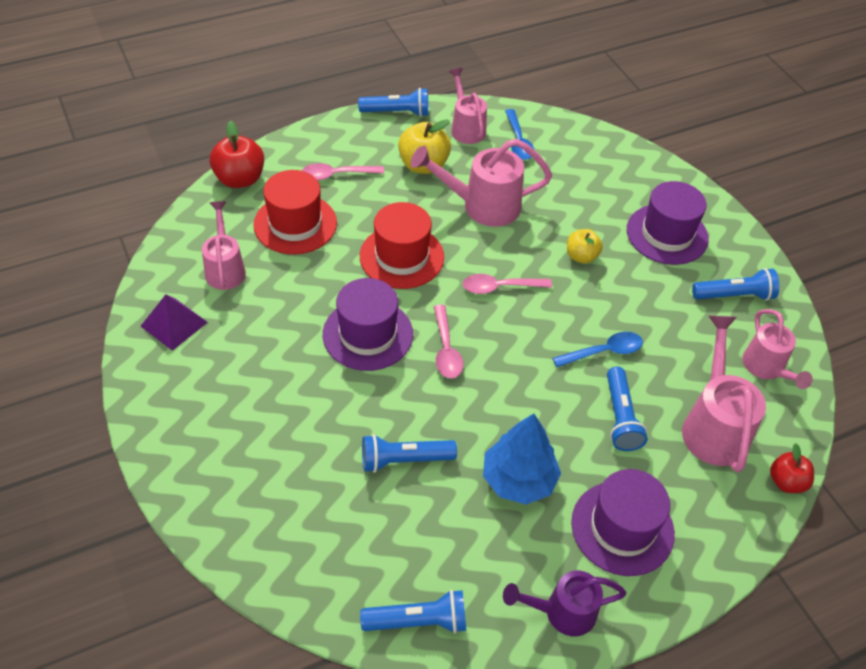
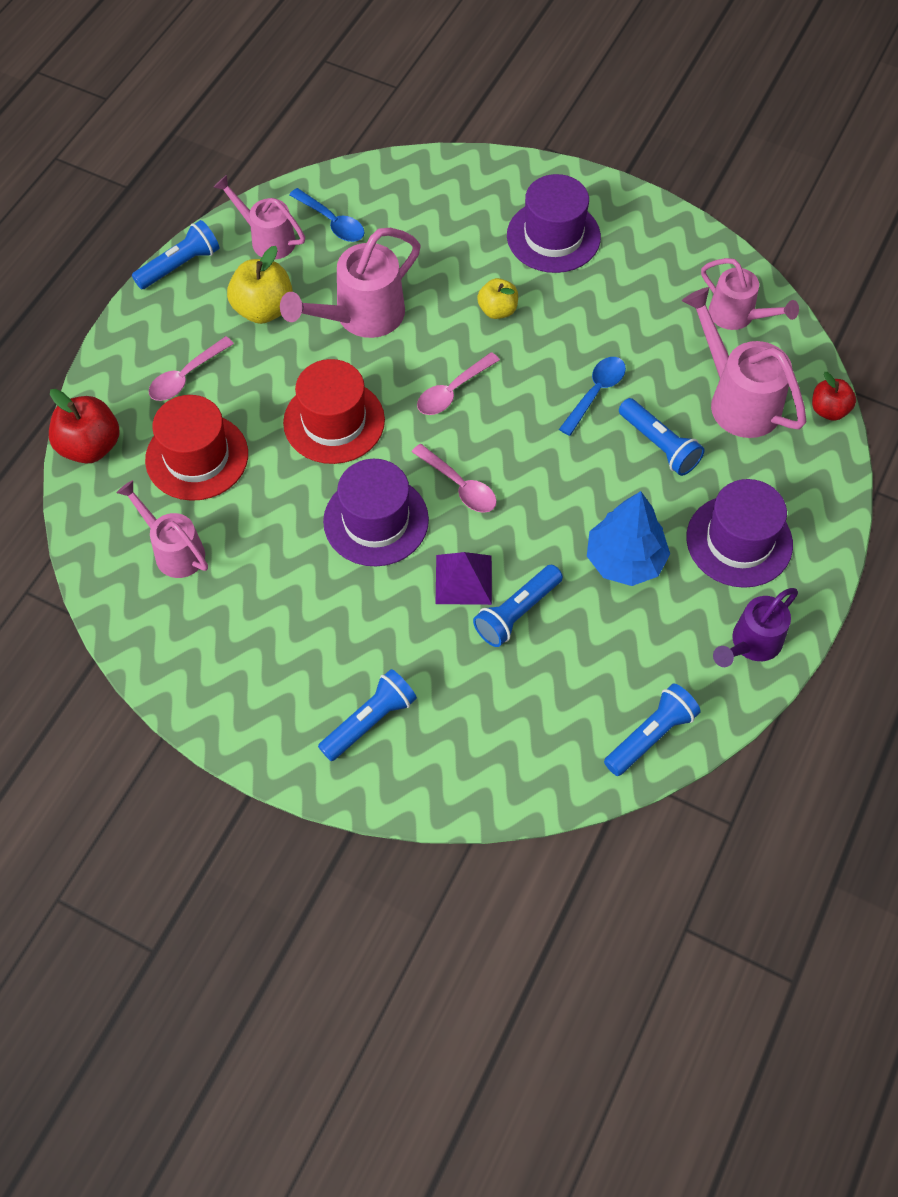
camera: 35 degrees left, 10 degrees up
purple pyramid [140,294,208,351] -> purple pyramid moved to [436,552,492,605]
blue flashlight [692,268,779,301] -> blue flashlight moved to [318,669,417,761]

